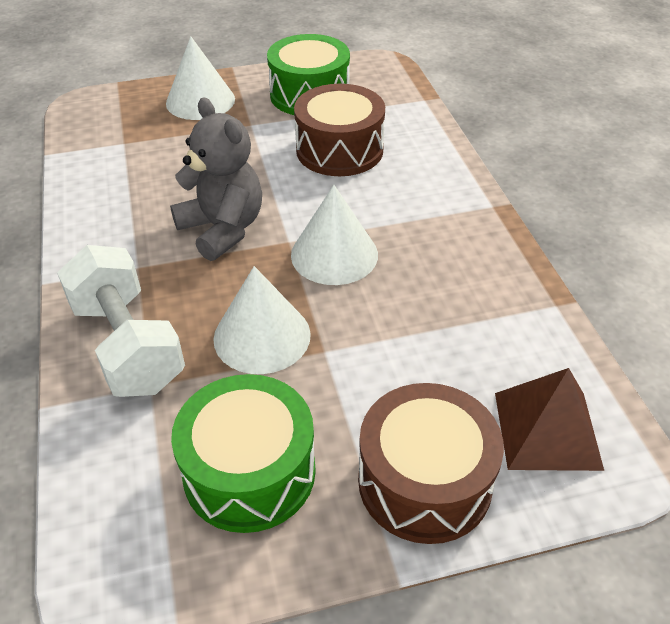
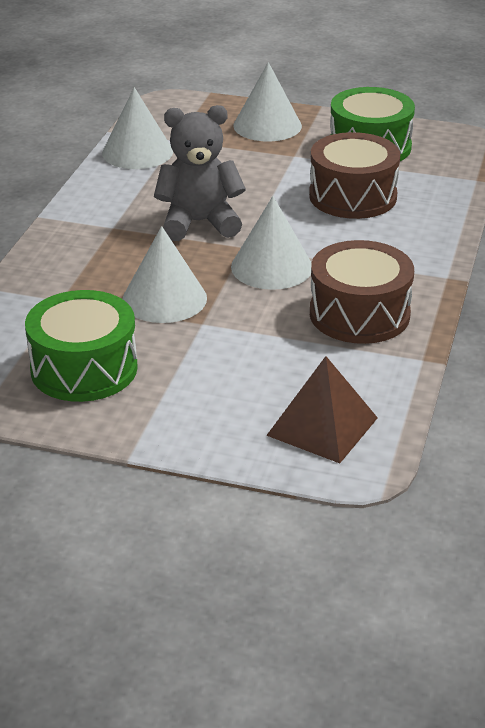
camera: 30 degrees right, 10 degrees down
white dumbbell [57,245,185,397] -> none
grey teddy bear [170,98,262,261] -> grey teddy bear turned 90 degrees counterclockwise [154,105,246,241]
brown drum [358,383,504,544] -> brown drum moved to [310,240,414,344]
none -> white cone [102,87,173,169]

